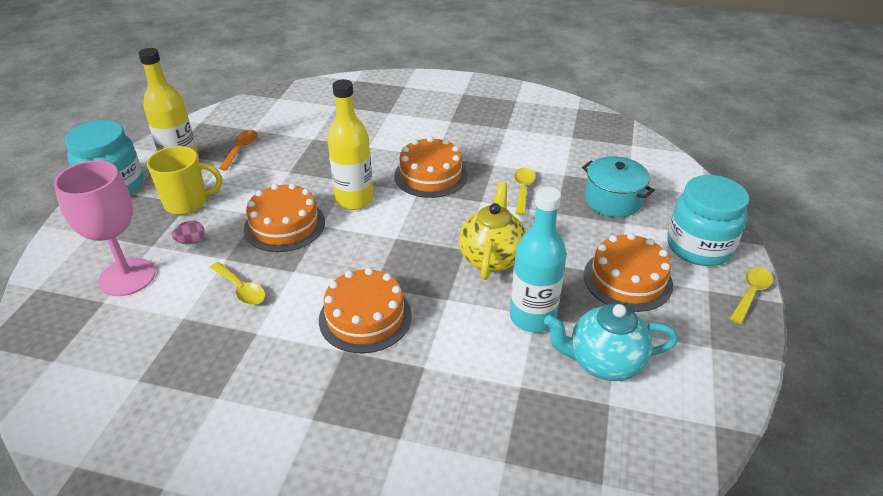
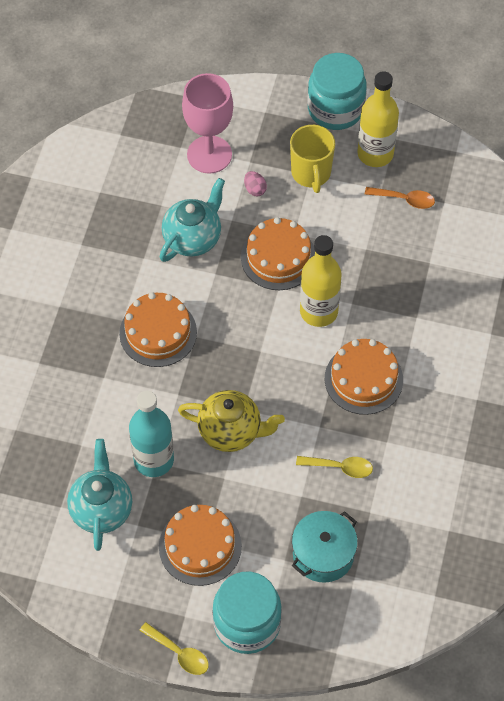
camera: 90 degrees right, 20 degrees up
yellow spoon [210,262,265,305] -> turquoise teapot [160,178,225,262]

